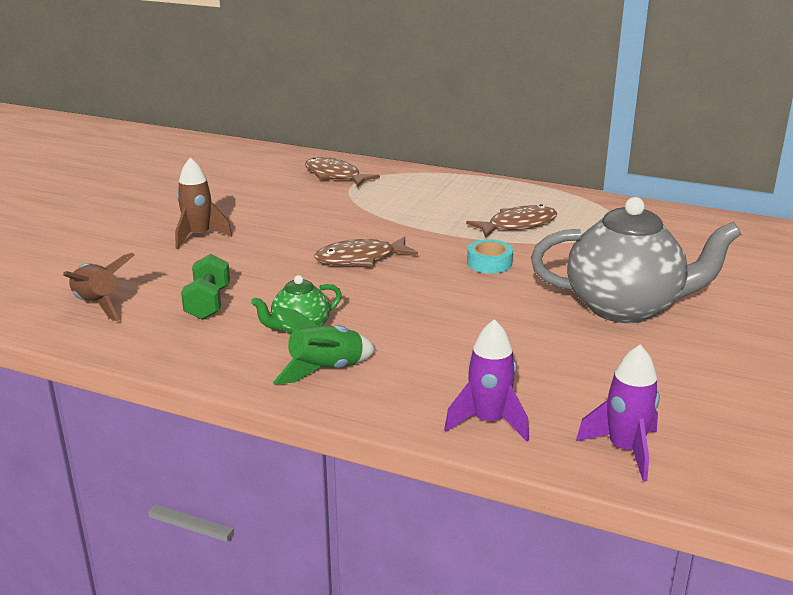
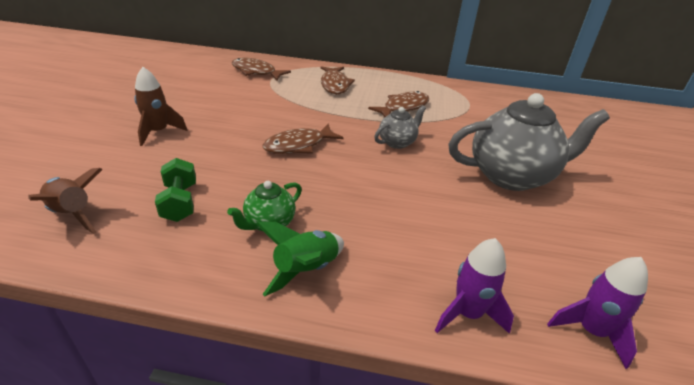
camera: 15 degrees left, 10 degrees up
turquoise tape [467,239,513,274] -> grey teapot [374,105,426,149]
none -> brown fish [320,66,355,94]

